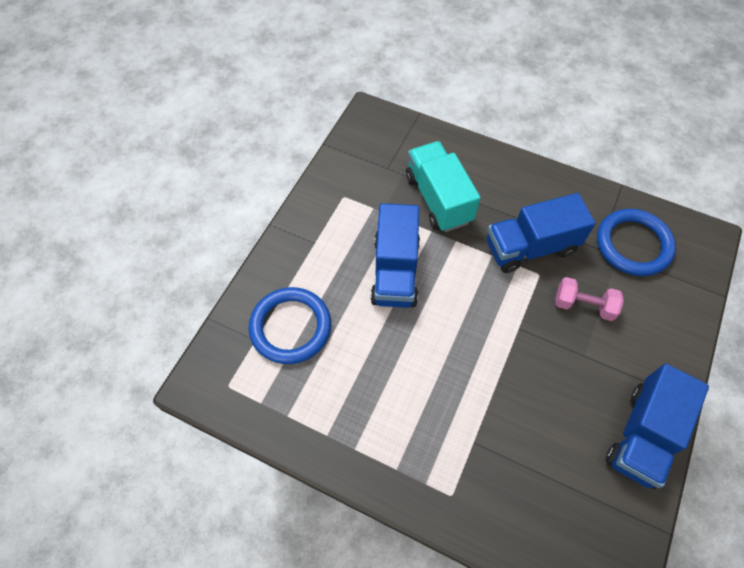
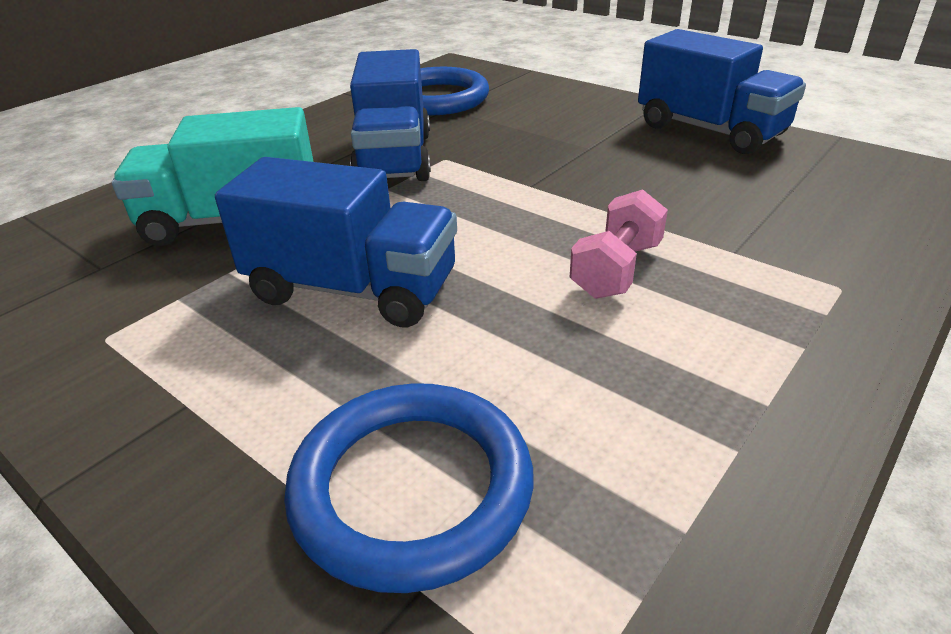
camera: 75 degrees left, 25 degrees down
pink dumbbell [556,277,624,321] -> pink dumbbell moved to [570,189,668,299]

